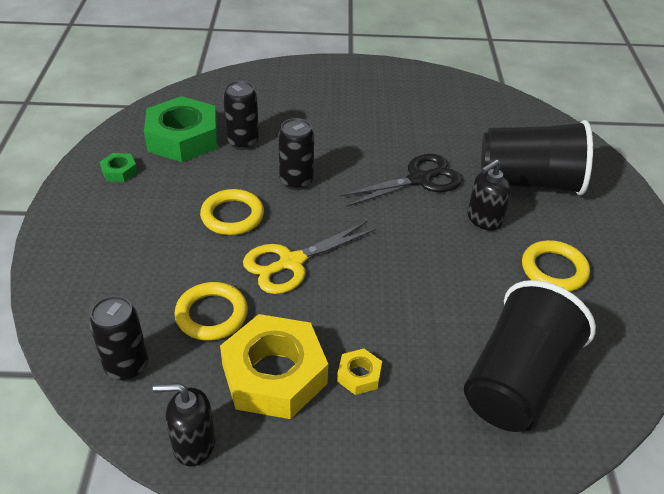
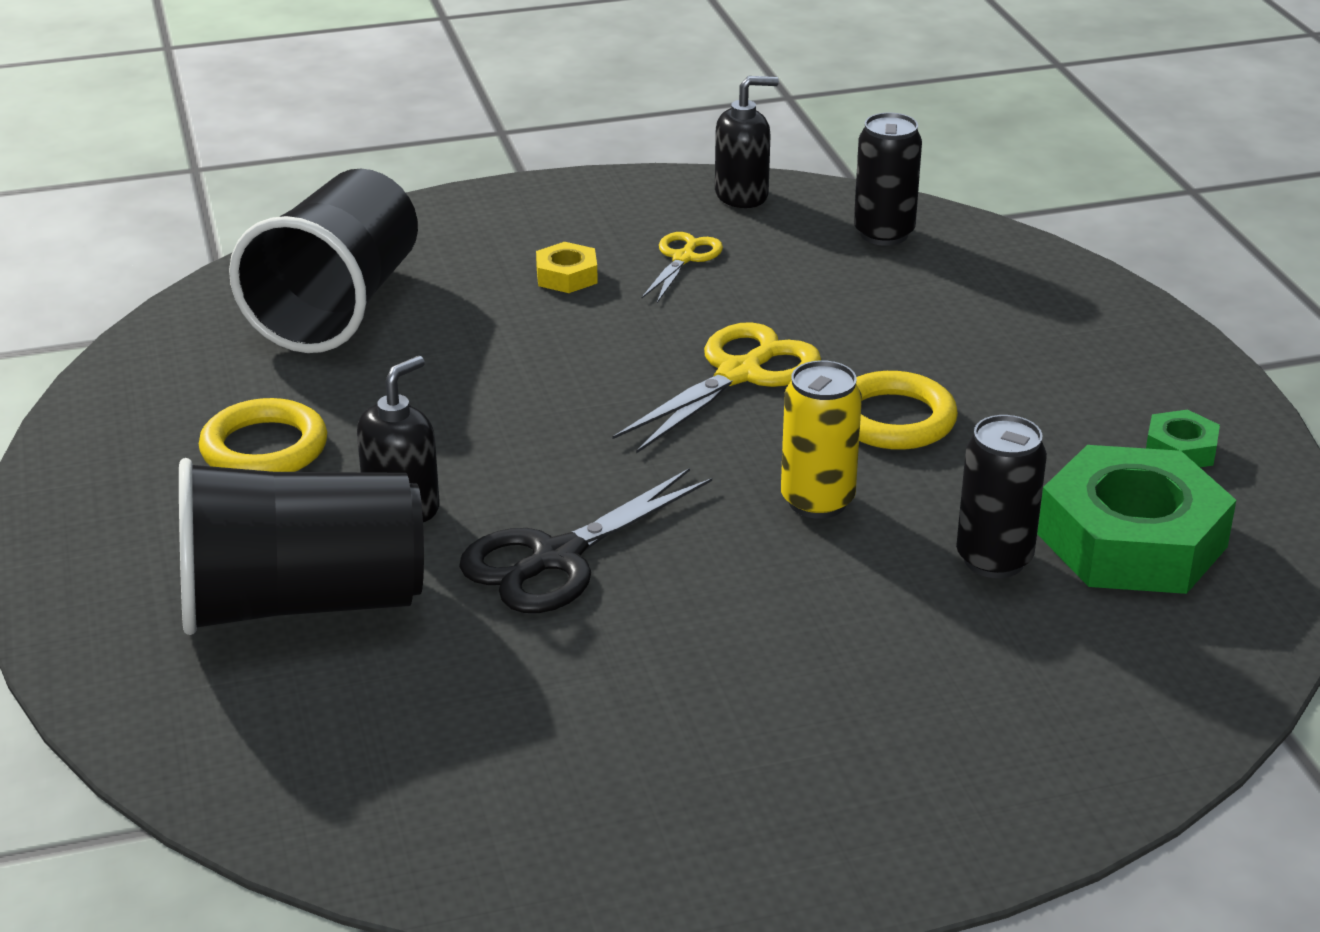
camera: 165 degrees right, 10 degrees down
yellow ring [175,282,248,341] -> none
yellow nut [220,314,328,419] -> yellow scissors [641,232,723,303]
black can [278,118,314,190] -> yellow can [781,360,862,519]

